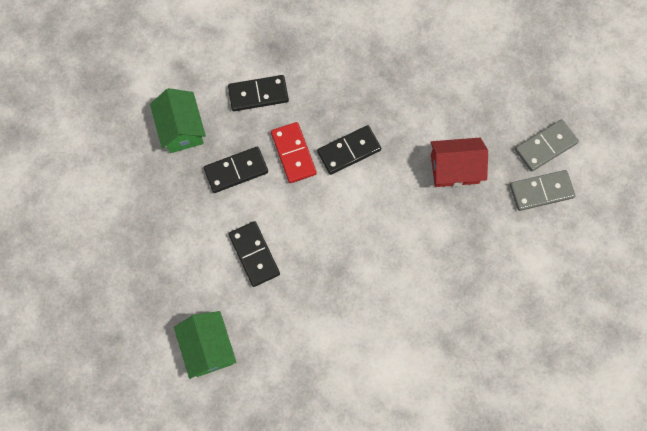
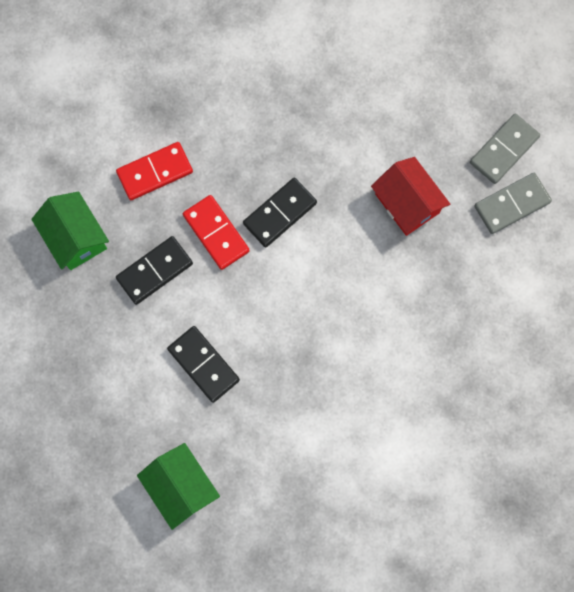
camera: 15 degrees left, 5 degrees up
black domino [228,75,289,111] -> red domino [116,142,193,200]
red house [430,138,488,187] -> red house turned 75 degrees clockwise [371,157,450,236]

